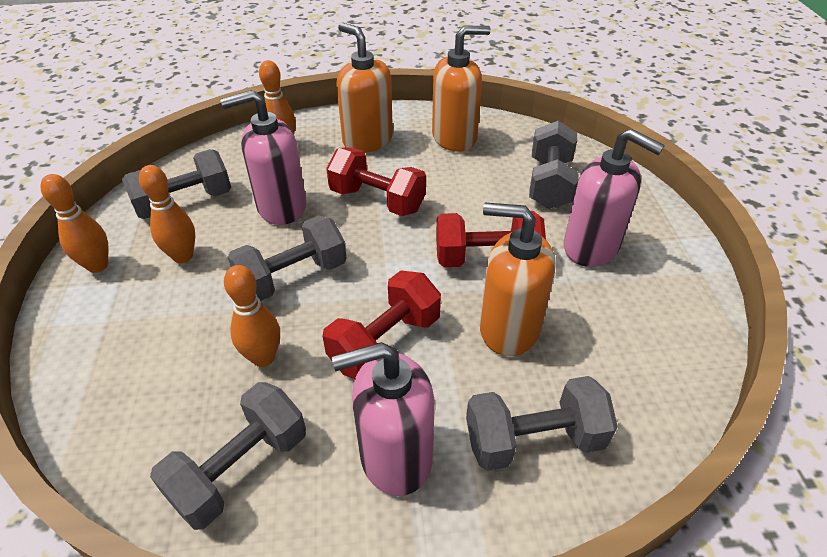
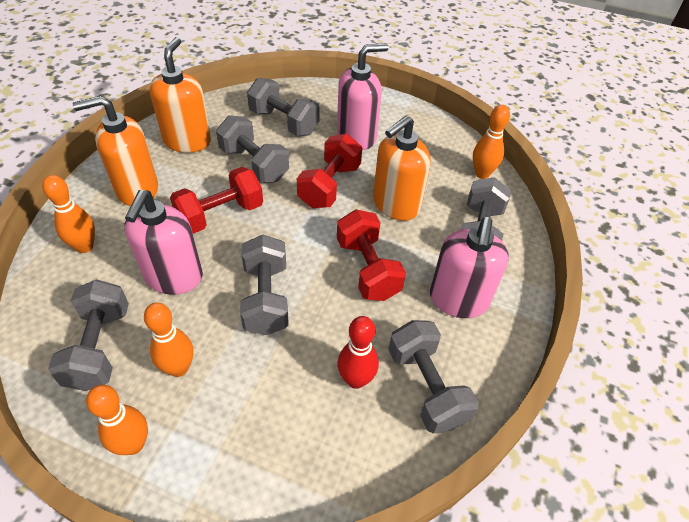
camera: 65 degrees left, 5 degrees up
orange bowling pin [224,265,280,367] -> orange bowling pin moved to [473,105,510,179]
none -> grey dumbbell [216,115,289,183]
none -> red bowling pin [337,316,379,389]

